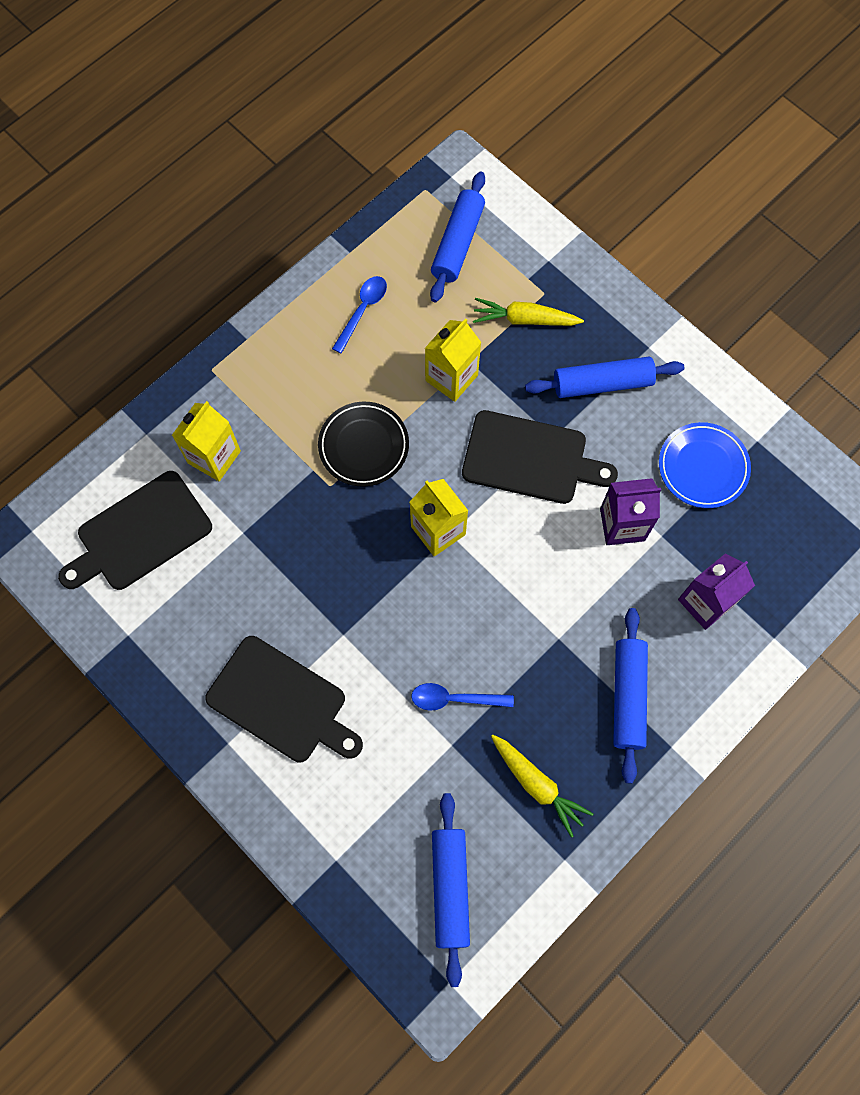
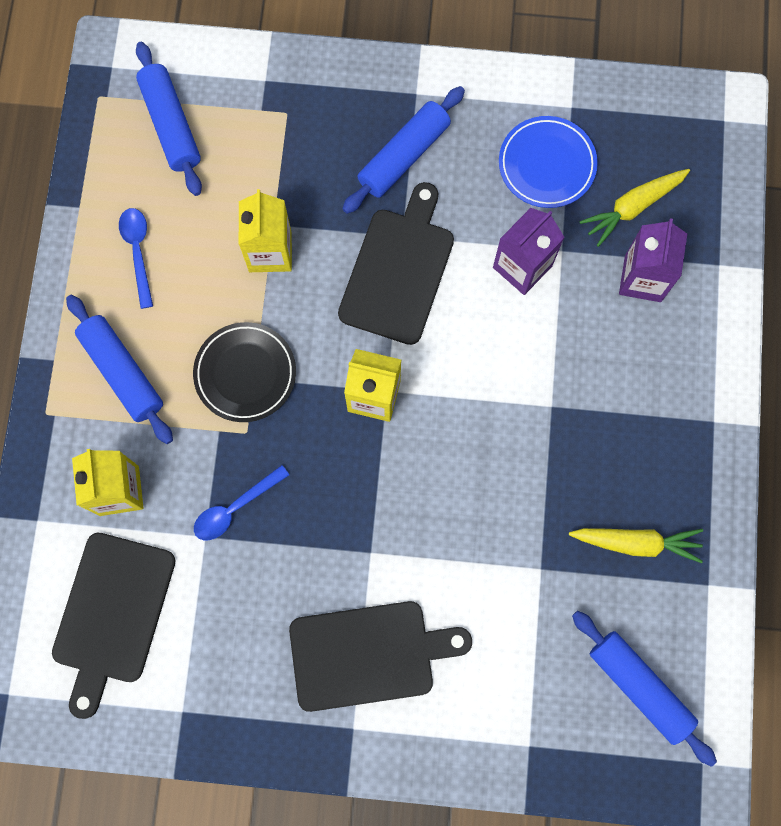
camera: 40 degrees left, 5 degrees up
blue spoon [411,683,514,711] -> blue spoon moved to [194,465,289,540]
black cutting board [462,410,618,504] -> black cutting board turned 45 degrees counterclockwise [338,182,454,345]
yellow carrot [473,298,584,326] -> yellow carrot moved to [579,169,690,247]
blue rolling pin [613,608,648,784] -> blue rolling pin moved to [66,295,173,444]

